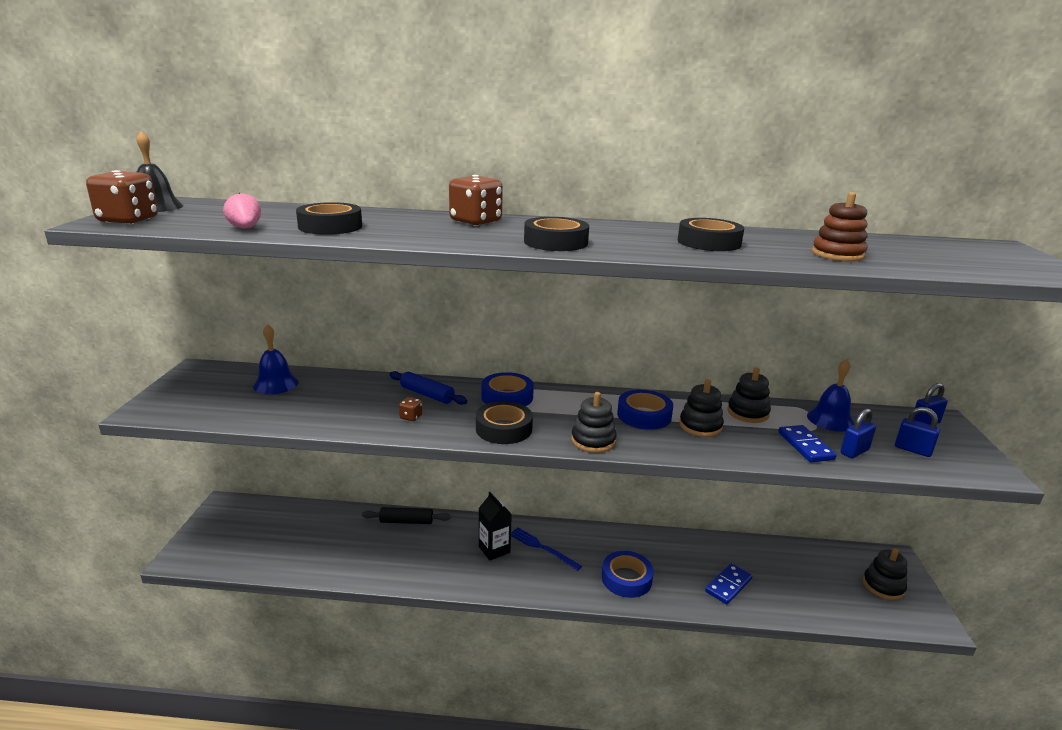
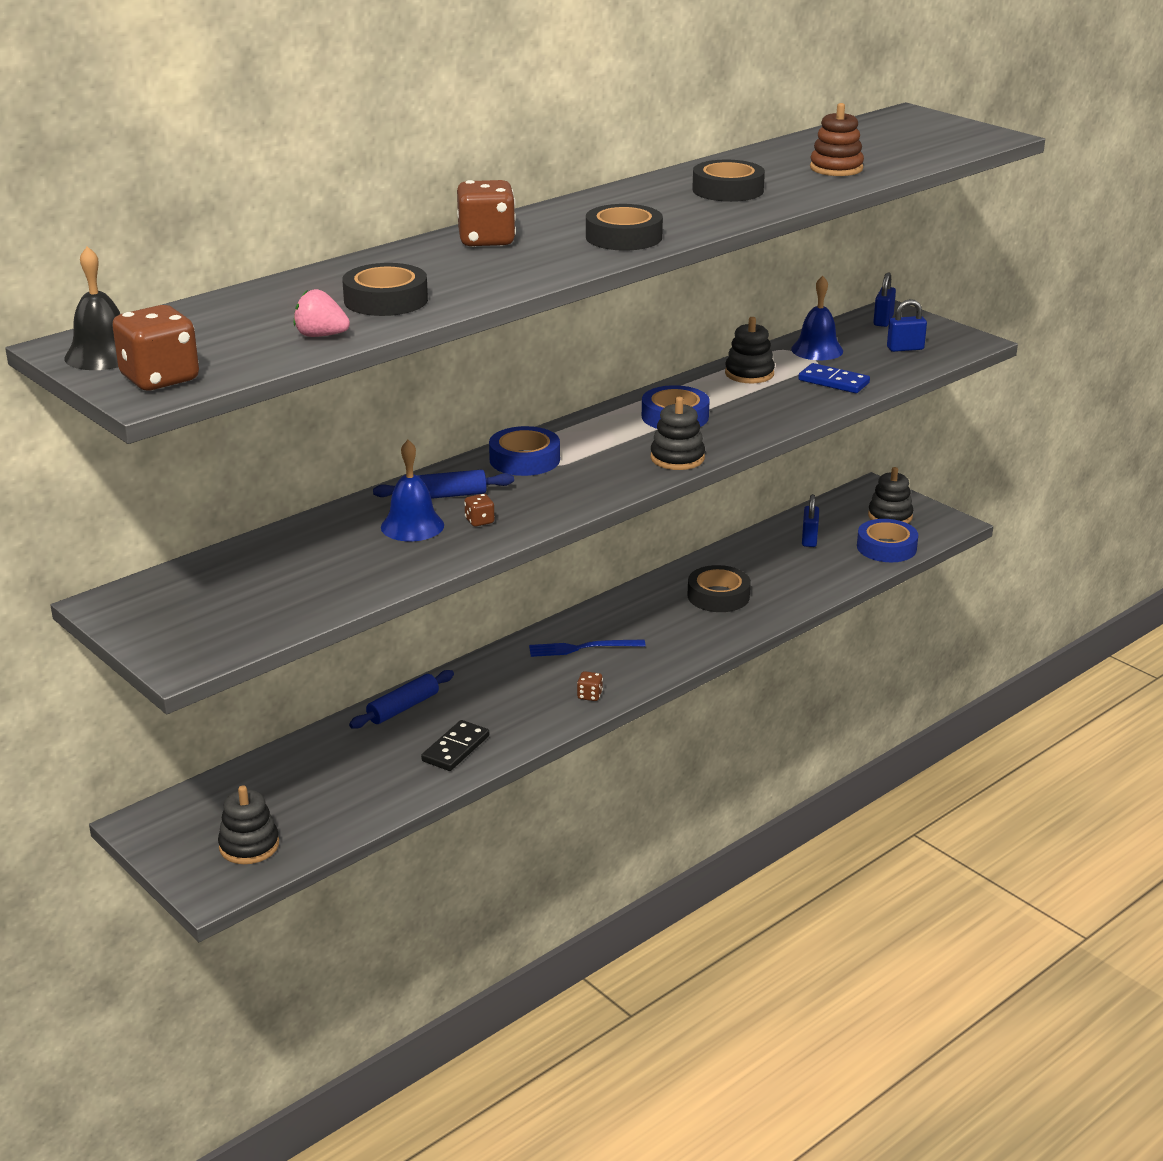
camera: 45 degrees left, 5 degrees up
blue bell [253,324,298,394] -> blue bell moved to [381,440,444,541]
black rolling pin [362,507,451,524] -> blue rolling pin [349,670,454,729]
black tape [476,401,533,444] -> black tape moved to [687,565,751,612]
black carton [478,492,512,561] -> none
blue tape [602,551,654,598] -> blue tape moved to [857,519,918,562]
black stacking toy [679,379,724,437] -> black stacking toy moved to [218,786,279,864]
blue domino [705,563,752,604] -> none
blue padlock [841,408,876,458] -> blue padlock moved to [802,494,819,547]
none -> black domino [421,720,489,771]
none -> brown dice [577,671,603,701]

